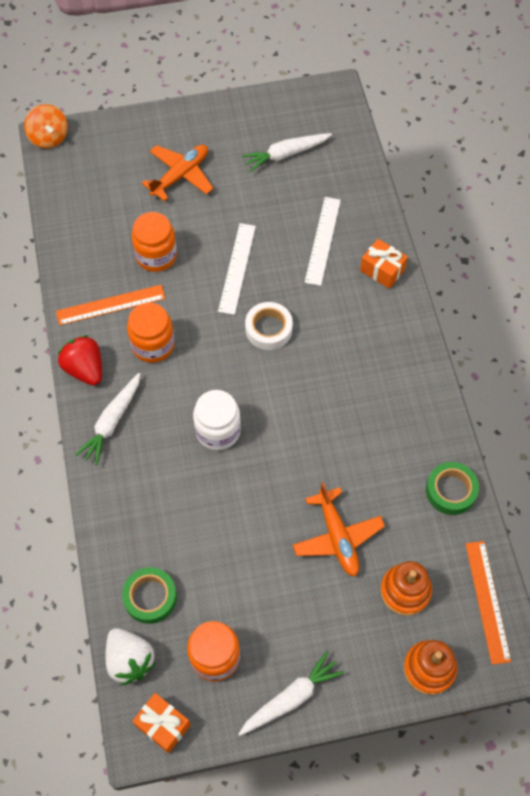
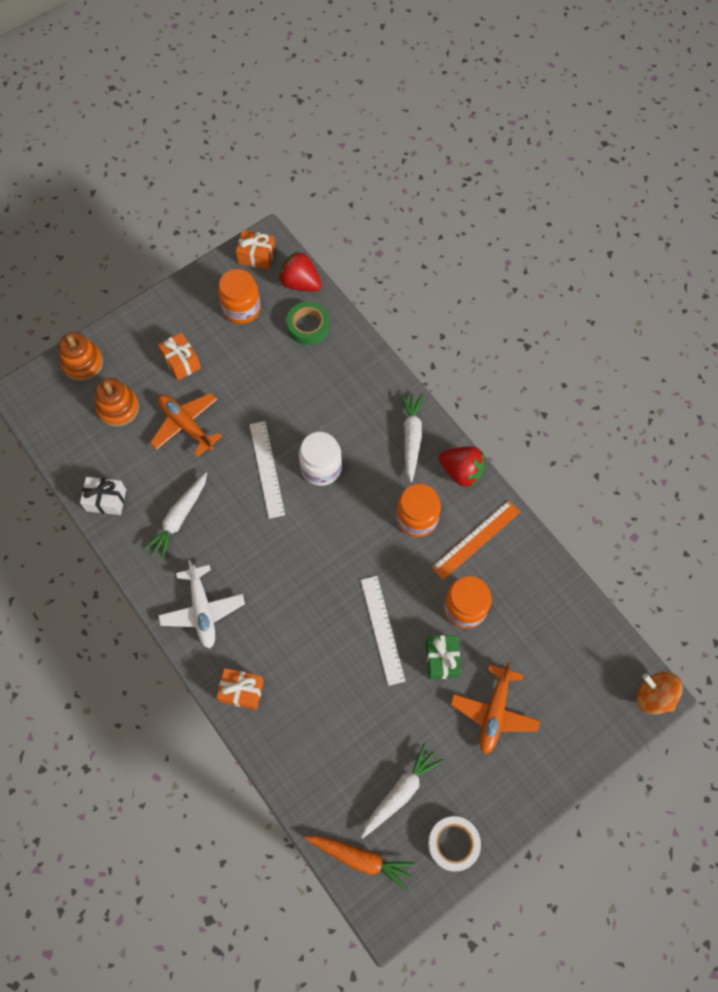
camera: 155 degrees right, 5 degrees up
white strawberry [106,628,156,685] -> red strawberry [279,251,322,292]
white carrot [239,651,344,736] -> white carrot moved to [143,472,207,560]
white tape [245,302,293,350] -> white tape moved to [428,816,481,871]
white ruler [305,197,341,286] -> white ruler moved to [250,421,285,519]
green tape [426,462,479,515] -> white gift [80,477,126,515]
orange ruler [466,541,511,665] -> none
none -> orange gift [158,332,201,381]
none -> white plane [158,560,245,649]
none -> orange carrot [304,836,415,890]
none -> green gift [426,635,461,679]

